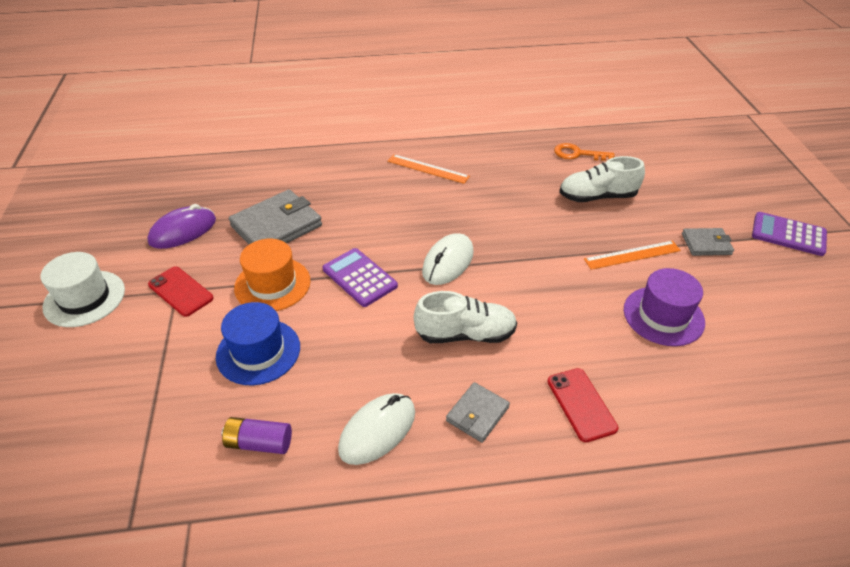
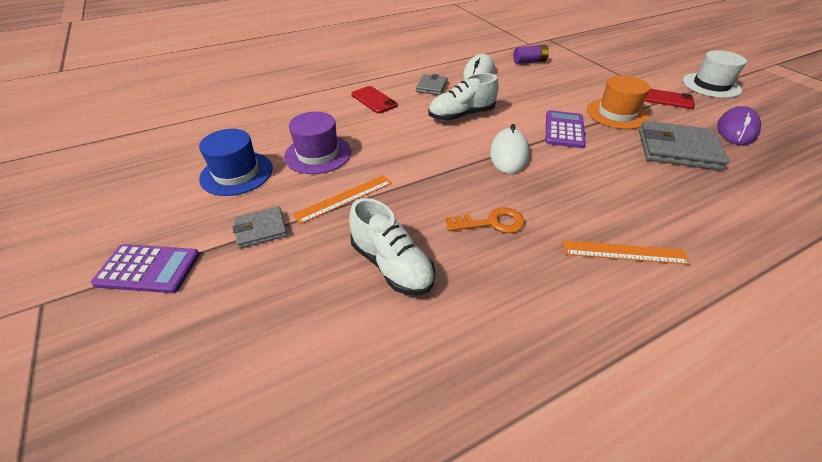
camera: 160 degrees right, 0 degrees up
blue hat [216,302,300,386] -> blue hat moved to [199,129,273,196]
grey wallet [229,190,322,244] -> grey wallet turned 75 degrees clockwise [639,121,729,170]
purple calculator [322,248,398,307] -> purple calculator turned 105 degrees counterclockwise [546,110,586,148]
orange key [554,143,615,161] -> orange key moved to [446,207,525,233]
white shoe [559,156,645,202] -> white shoe turned 75 degrees clockwise [349,198,435,295]

